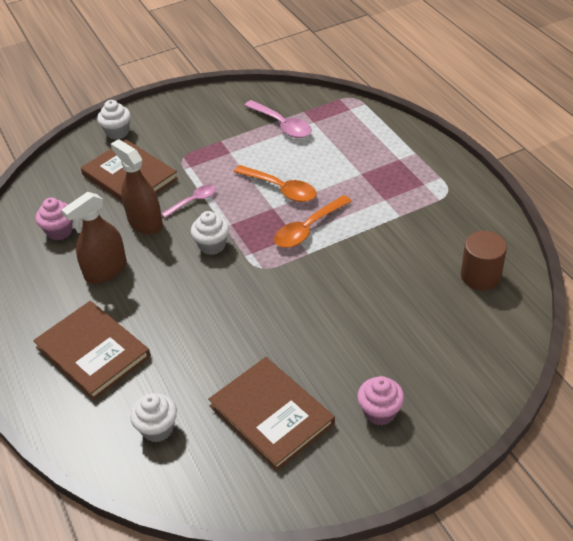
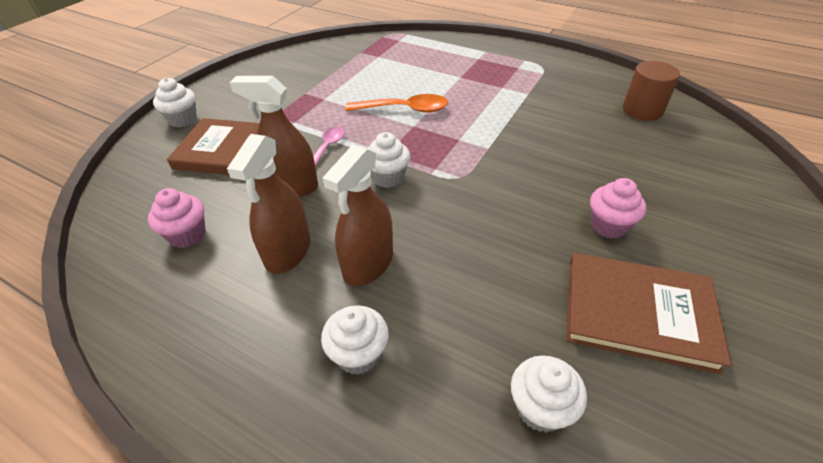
camera: 35 degrees left, 0 degrees up
brown book [33,301,151,400] -> white cupcake [321,305,389,375]
pink spoon [244,100,312,138] -> none
orange spoon [274,195,352,248] -> none
pink cupcake [357,376,404,425] -> pink cupcake moved to [590,178,646,239]
none -> brown spray bottle [323,145,393,286]

